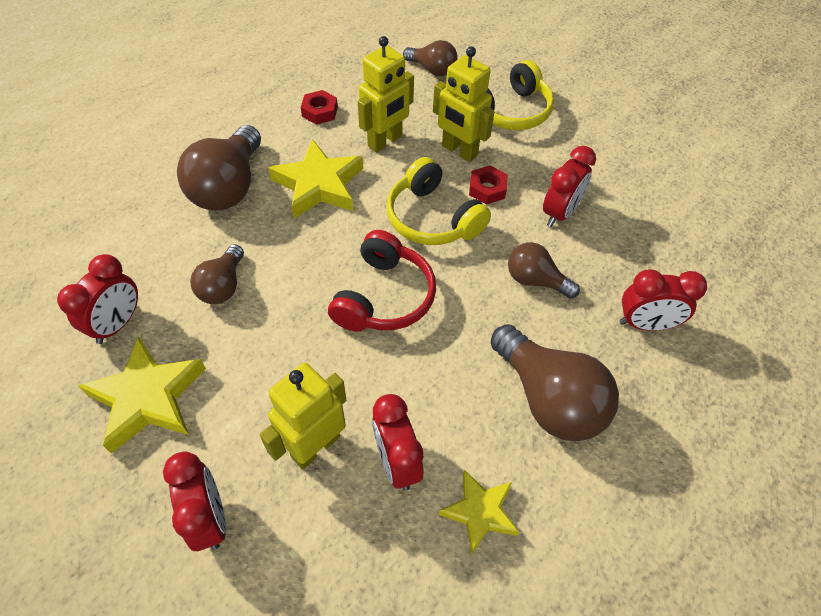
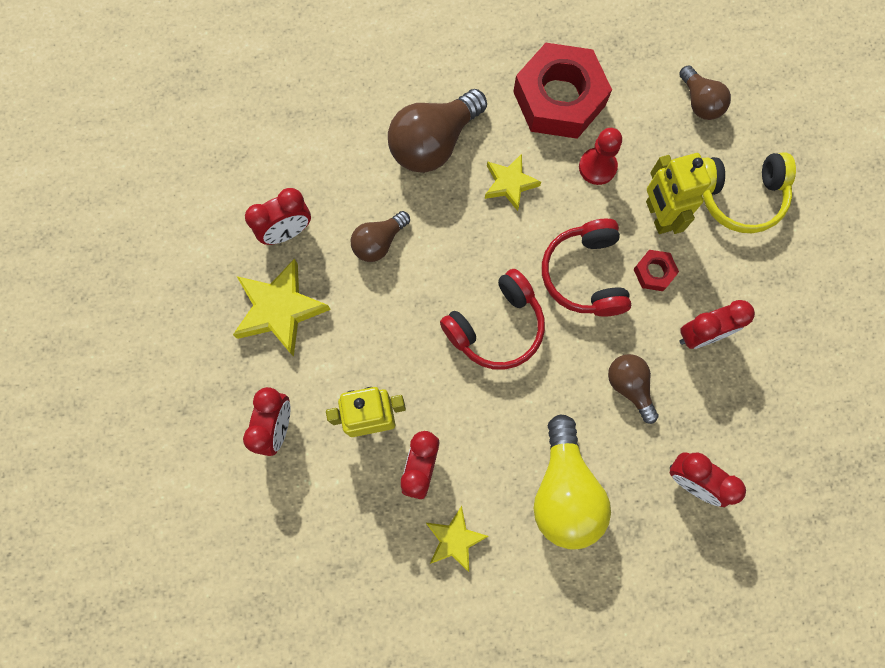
camera: 35 degrees right, 20 degrees up
yellow star [268,139,363,218] -> yellow star [485,154,541,211], size x0.62
red nut [301,90,338,125] -> red nut [513,43,612,139], size x2.35
yellow robot [358,36,414,152] -> red pawn [579,128,622,185]
yellow headphones [387,157,491,245] -> red headphones [542,219,631,317]
brown light bulb [491,324,619,441] -> yellow light bulb [534,415,611,549]

